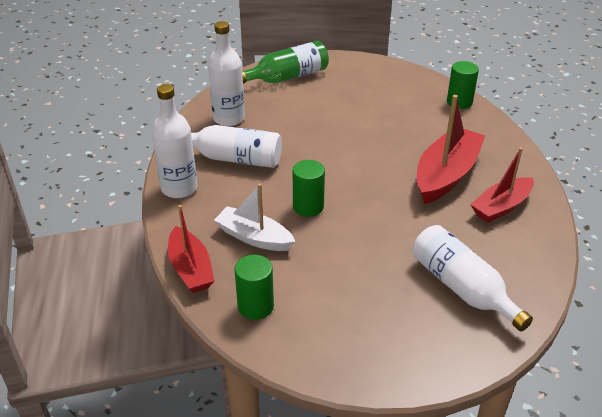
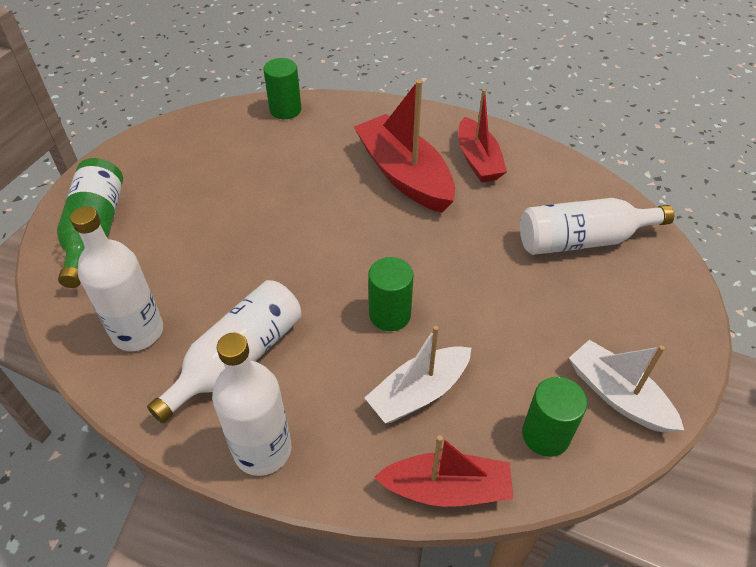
camera: 65 degrees left, 10 degrees up
none -> white boat [569,340,684,433]

